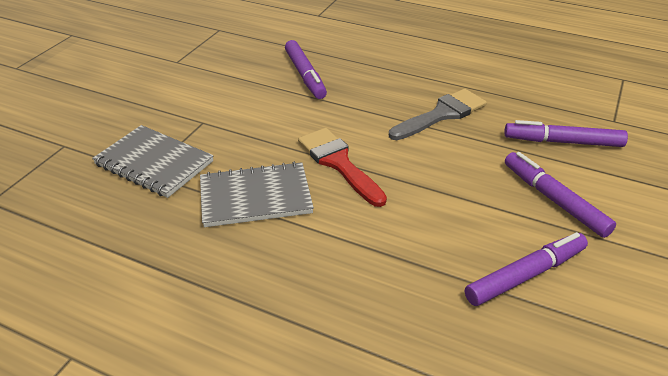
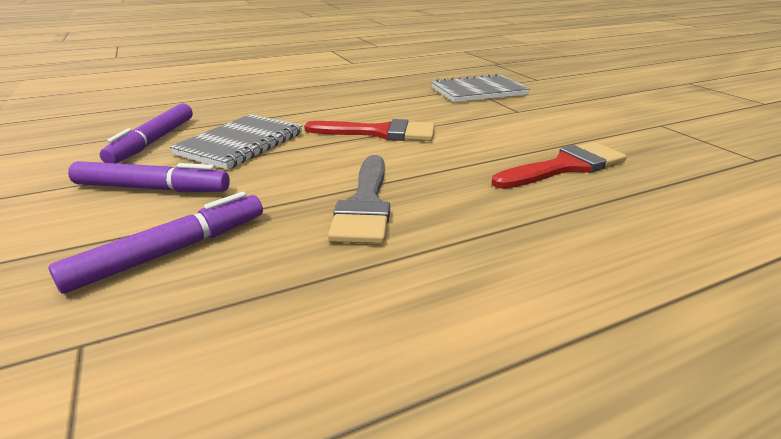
camera: 130 degrees right, 10 degrees down
grey notebook [200,162,314,227] -> grey notebook moved to [170,114,302,169]
purple marker [285,40,327,99] -> red brush [492,142,627,189]

